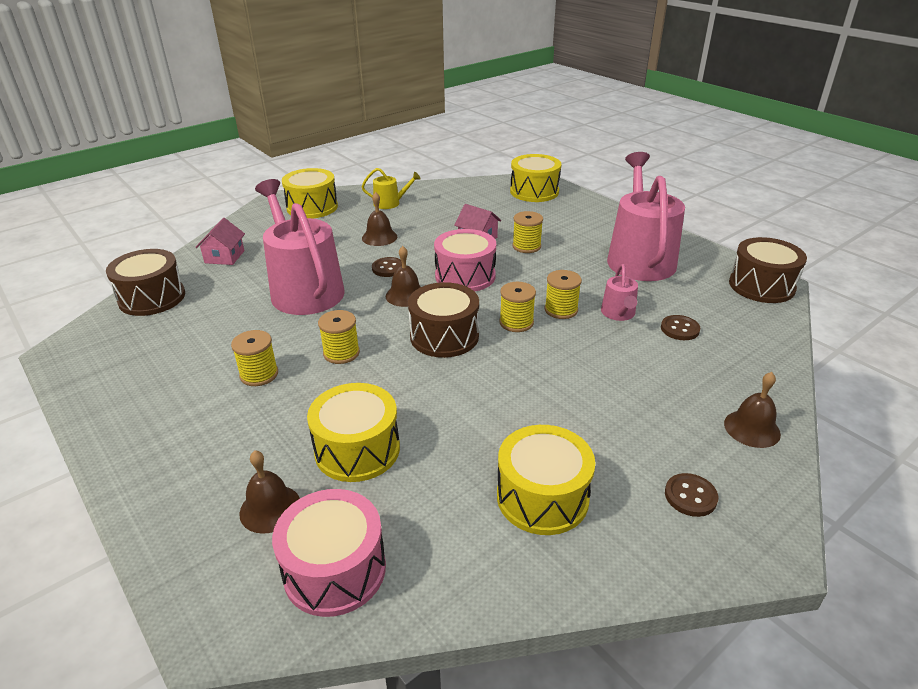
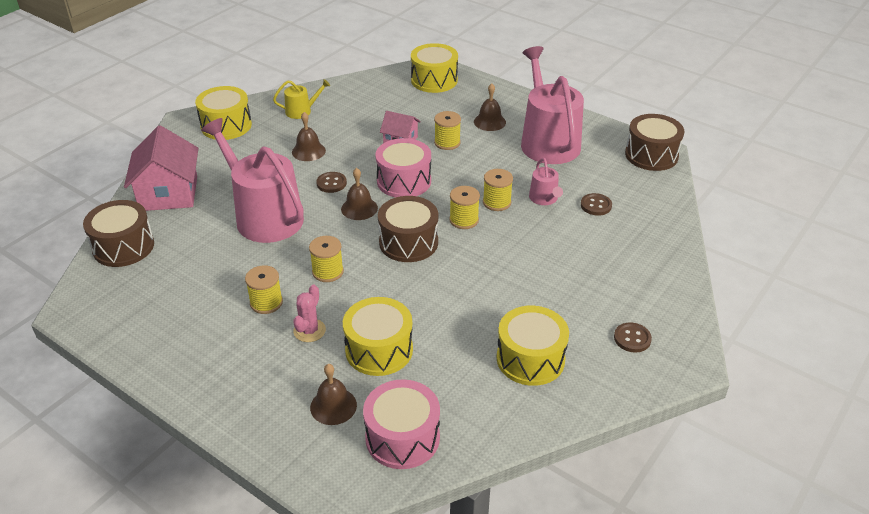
camera: 15 degrees left, 5 degrees up
pink house [196,218,245,265] -> pink house [124,125,199,211], size x1.82
brown bell [724,372,781,448] -> brown bell moved to [474,83,506,131]
none -> pink cactus [293,285,326,342]

